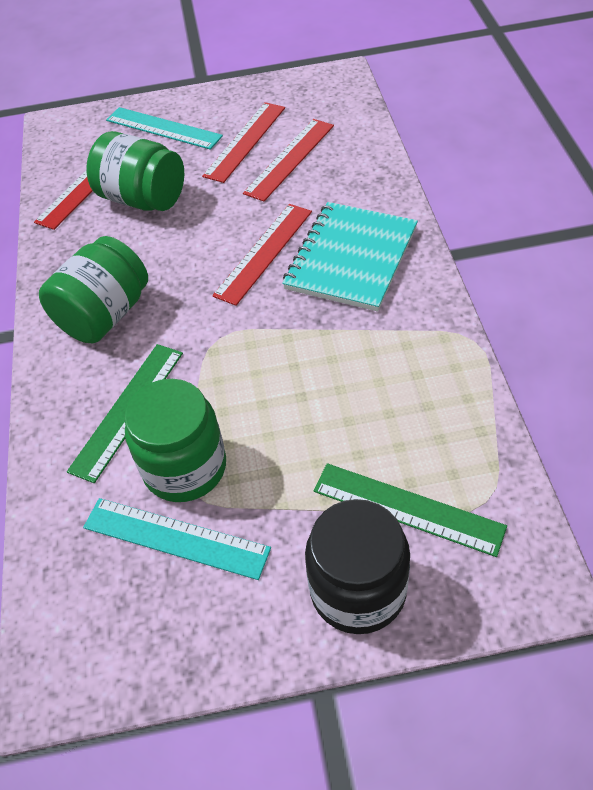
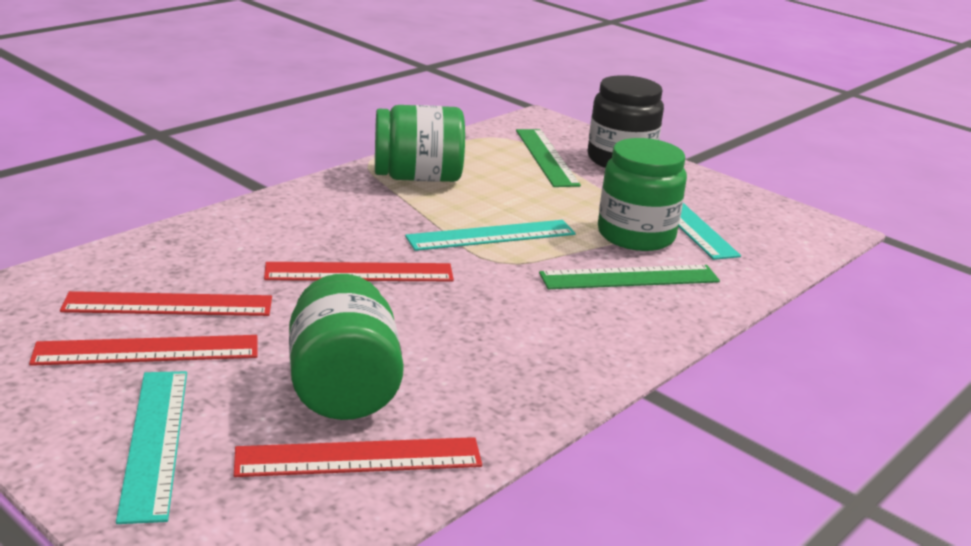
camera: 135 degrees left, 25 degrees down
green jar [39,236,148,343] -> green jar moved to [375,105,465,182]
turquoise notebook [282,202,418,312] -> none
none -> turquoise ruler [405,220,576,251]

